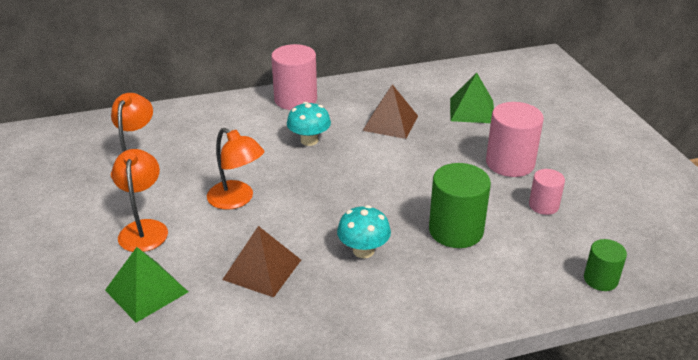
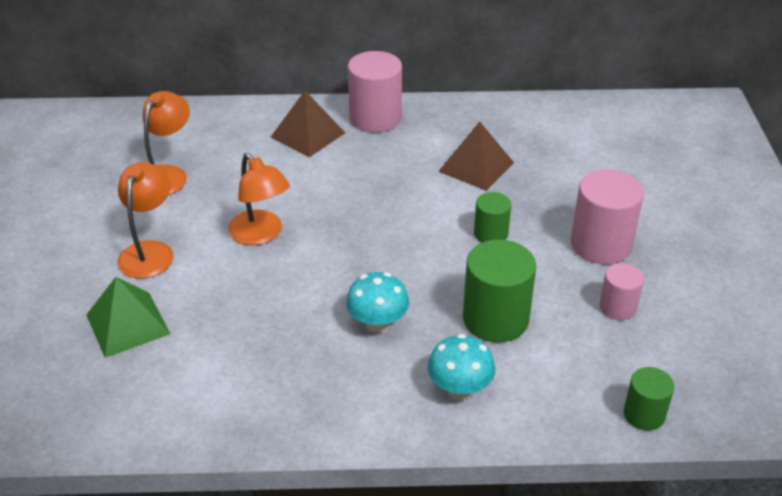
camera: 15 degrees right, 5 degrees up
brown pyramid [222,226,301,297] -> brown pyramid moved to [271,91,345,157]
turquoise mushroom [287,102,331,146] -> turquoise mushroom moved to [428,334,495,400]
green pyramid [450,72,494,123] -> none
none -> green cylinder [474,192,511,243]

